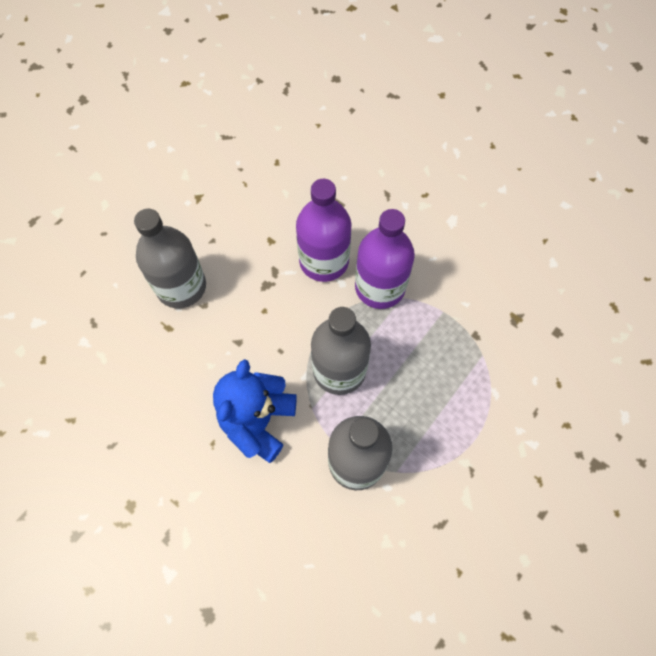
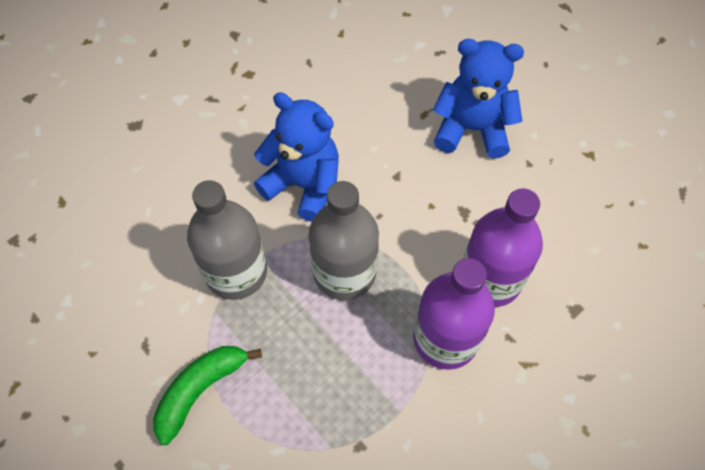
camera: 100 degrees right, 5 degrees down
grey bottle [134,209,206,308] -> blue teddy bear [433,39,524,159]
none -> green banana [153,346,262,445]

